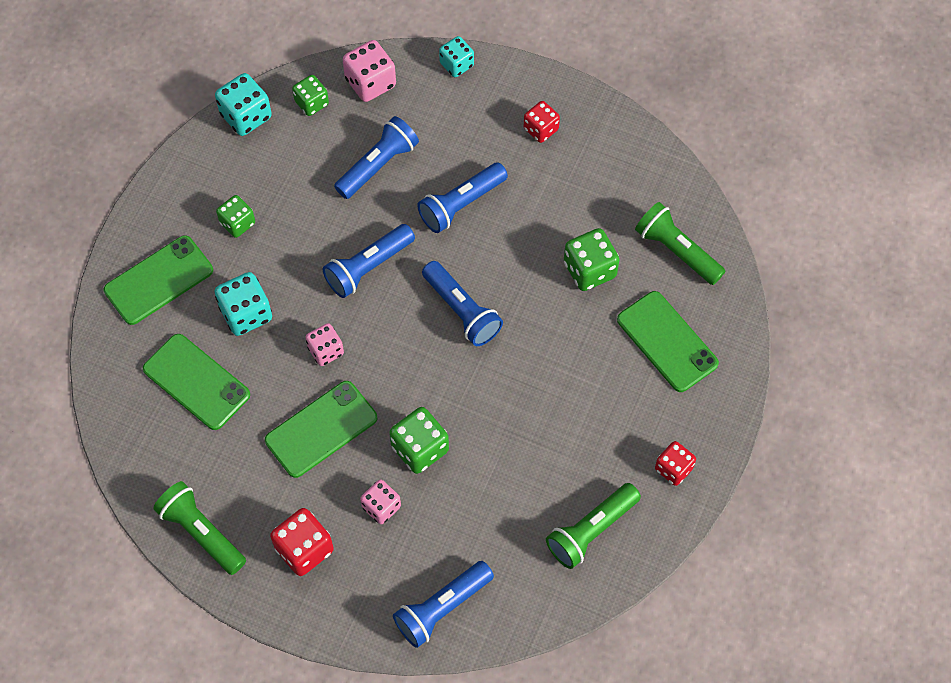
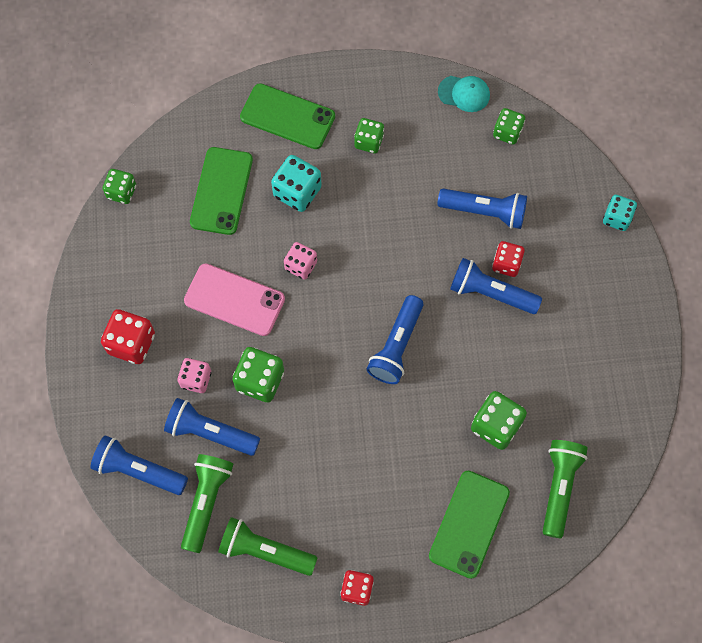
camera: 60 degrees right, 5 degrees up
green flashlight [153,481,246,575] -> green flashlight moved to [181,454,233,553]
turquoise dice [215,73,272,136] -> turquoise cap [438,76,490,112]
green phone [265,381,377,478] -> pink phone [184,263,285,336]
blue flashlight [322,224,415,298] -> blue flashlight moved to [164,398,260,456]
pink dice [343,40,396,102] -> none
red dice [524,101,560,143] -> red dice moved to [492,241,525,277]
none -> green dice [103,169,136,204]

